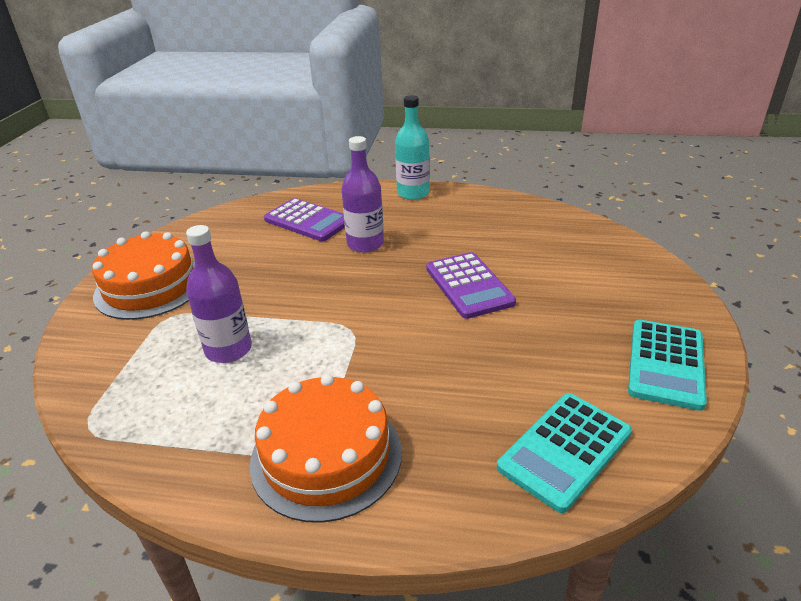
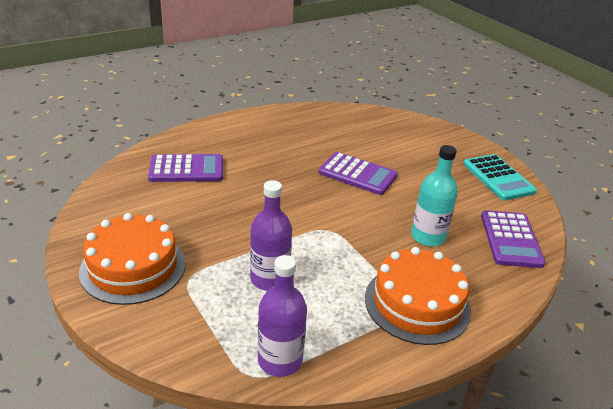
camera: 45 degrees left, 0 degrees up
purple bottle [341,136,384,252] -> purple bottle moved to [258,255,307,377]
turquoise bottle [395,95,430,200] -> turquoise bottle moved to [411,145,458,246]
turquoise calculator [497,393,632,513] -> purple calculator [481,210,546,268]

